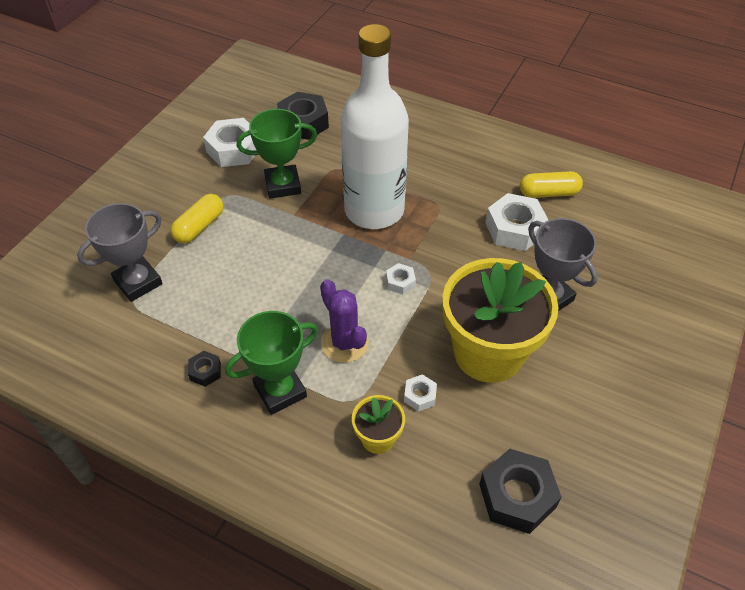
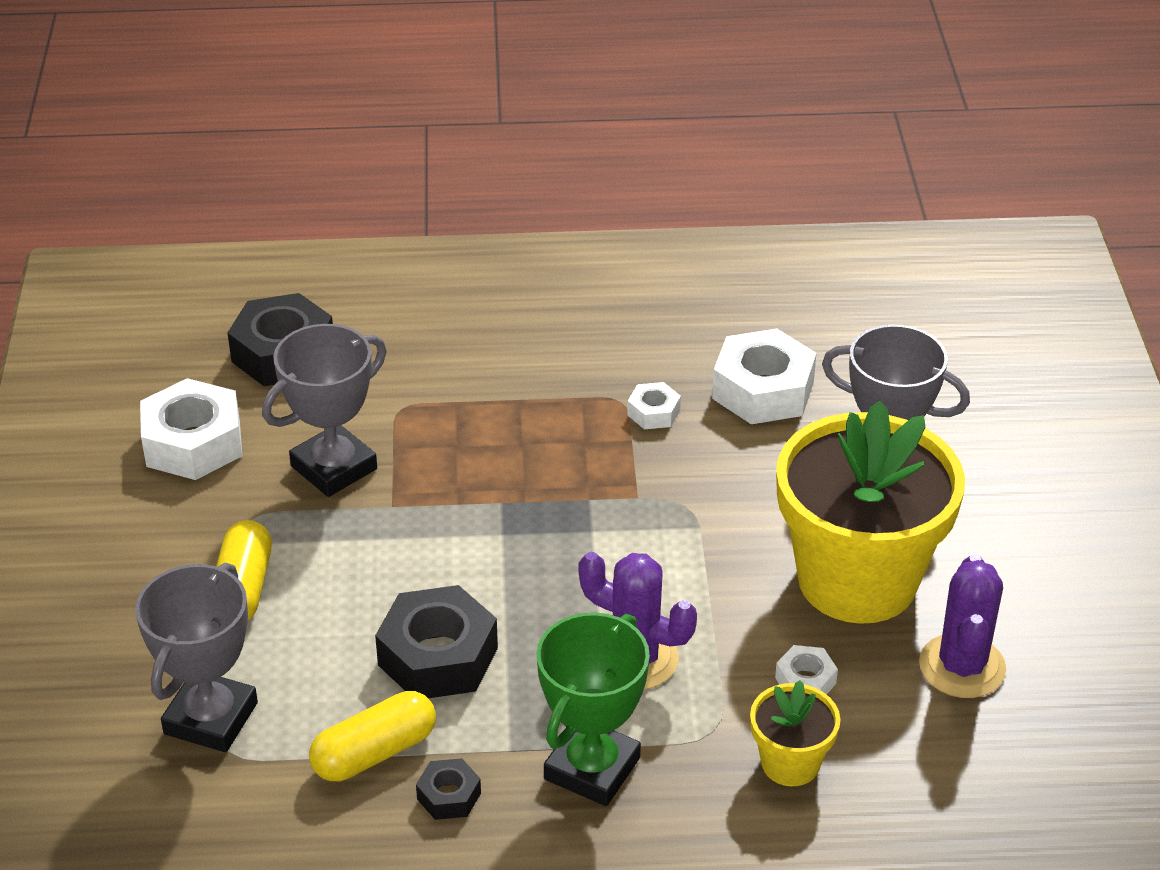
camera: 30 degrees left, 10 degrees down
green trophy [237,109,317,199] -> grey trophy [262,324,387,497]
white bottle [341,24,409,229] -> none
white nut [386,263,416,295] -> white nut moved to [627,382,681,429]
black nut [479,448,562,534] -> black nut moved to [375,585,498,698]
yellow capsule [520,171,583,198] -> yellow capsule moved to [309,691,436,781]
none -> purple cactus [919,554,1006,698]

